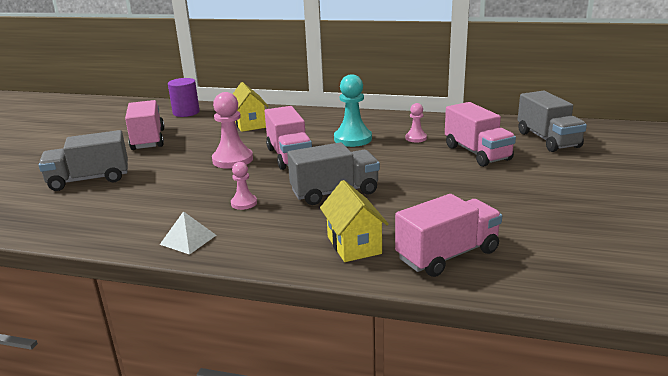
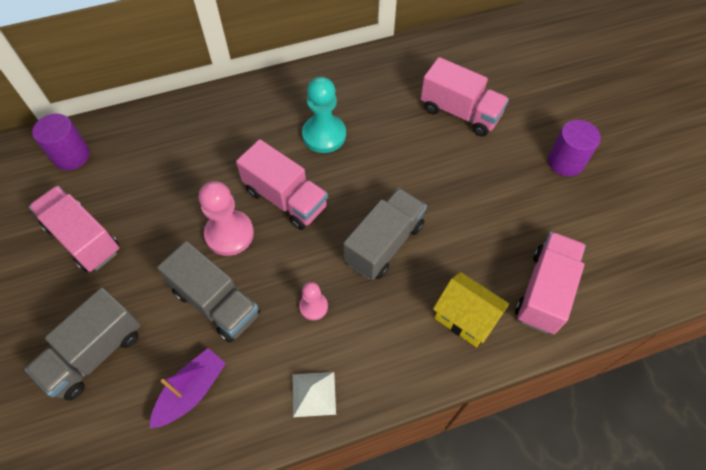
camera: 35 degrees left, 35 degrees up
yellow house [233,82,269,132] -> none
pink pawn [405,103,427,142] -> none
grey truck [518,91,587,152] -> grey truck moved to [157,241,260,343]
none -> purple boat [150,348,226,428]
none -> purple cylinder [548,120,601,177]

